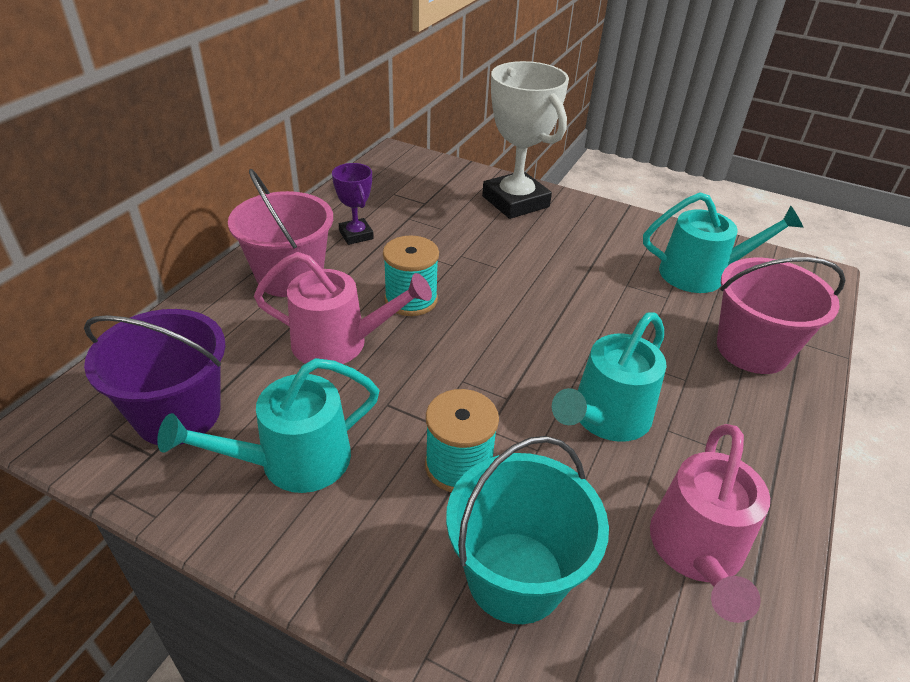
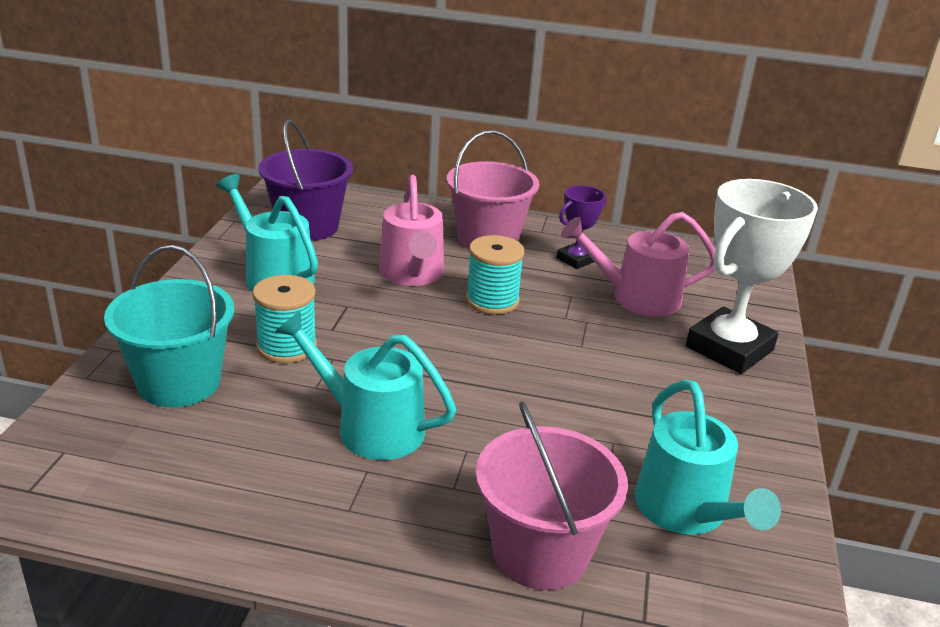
camera: 75 degrees right, 10 degrees down
pink watering can [650,424,770,623] -> pink watering can moved to [561,212,716,317]

